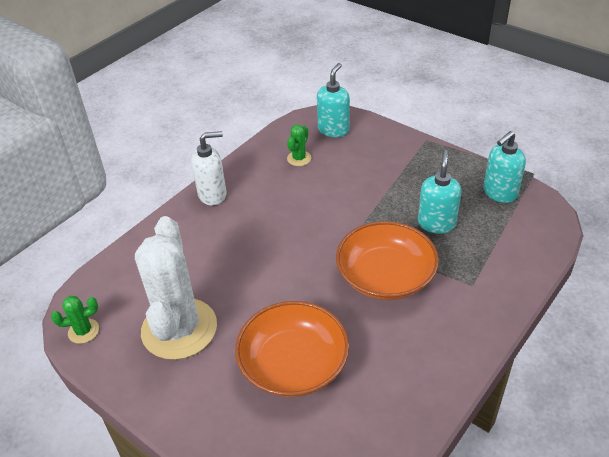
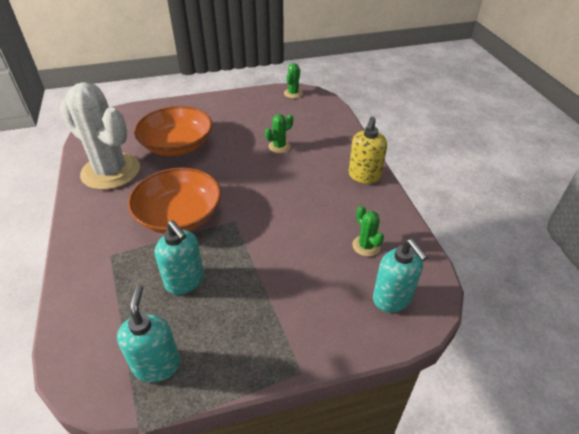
camera: 125 degrees right, 0 degrees up
white cactus [135,216,217,360] -> white cactus moved to [60,82,140,190]
white soap dispenser [191,131,226,206] -> yellow soap dispenser [349,117,387,184]
none -> green cactus [265,114,293,153]

